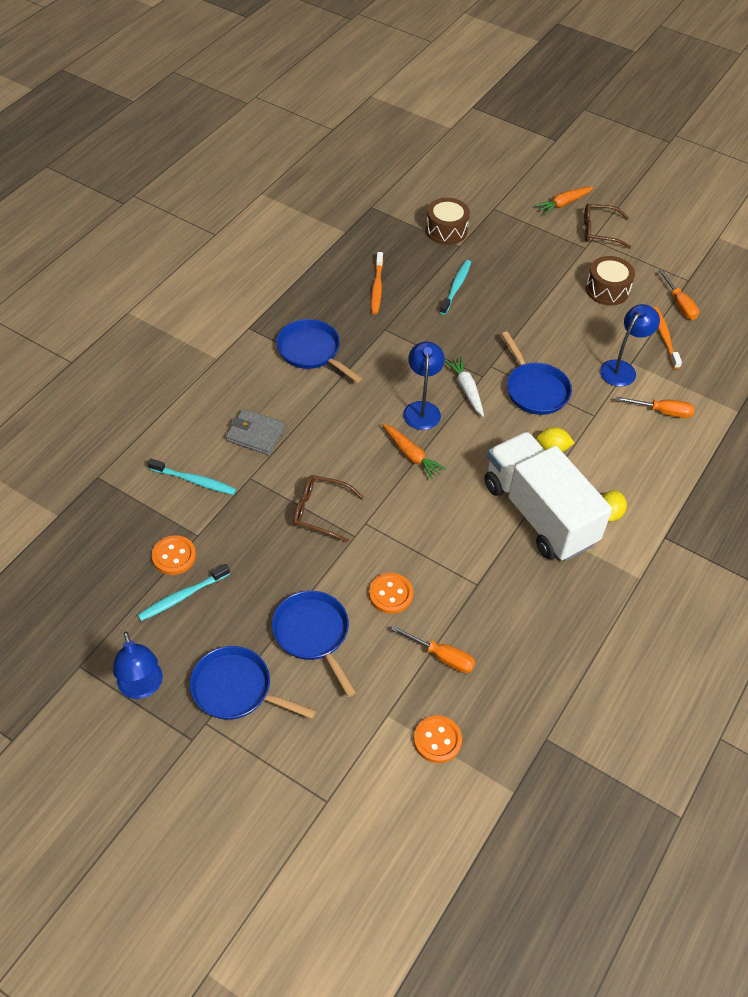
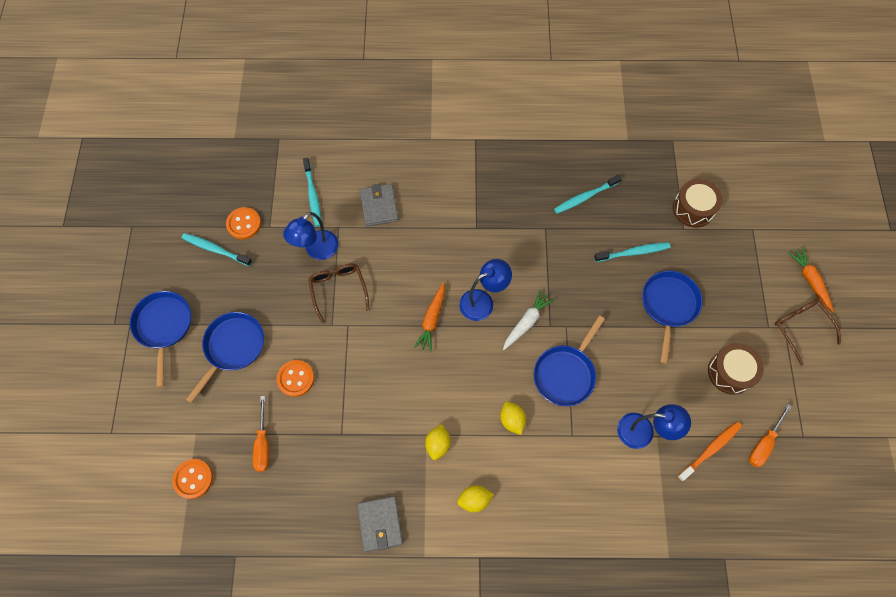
camera: 60 degrees right, 15 degrees up
blue lamp [113,632,163,699] -> blue lamp moved to [283,212,338,260]
blue pan [276,319,362,383] -> blue pan moved to [642,271,703,364]
orange toothbrush [371,252,383,314] -> turquoise toothbrush [554,175,622,214]
white truck [485,432,612,561] -> yellow lemon [425,424,451,460]
orange carrot [535,187,594,215] -> orange carrot turned 45 degrees clockwise [788,247,834,313]
orange screwdriver [616,396,694,418] -> none
none -> grey wallet [357,496,403,552]

